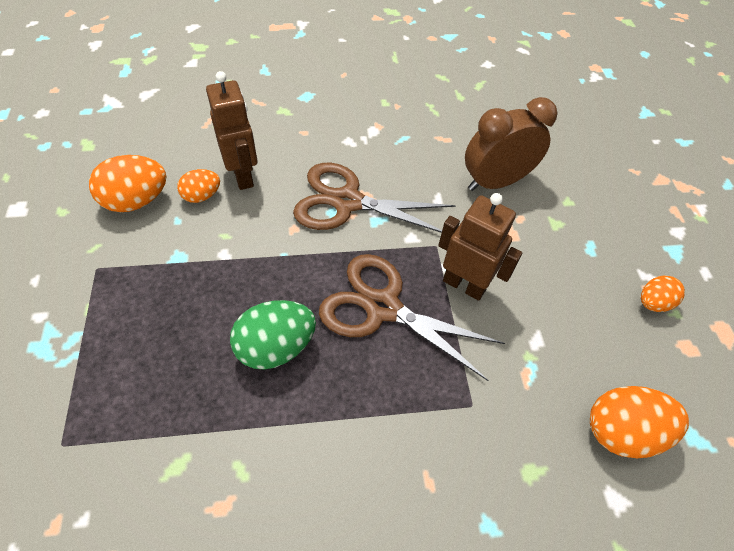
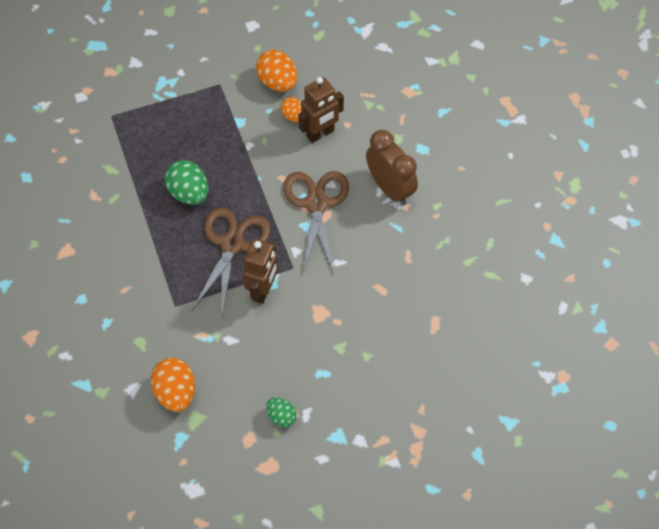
camera: 80 degrees right, 5 degrees up
brown clock [465,97,557,191] -> brown clock moved to [366,130,418,205]
orange egg [641,275,685,312] -> green egg [266,397,297,428]

